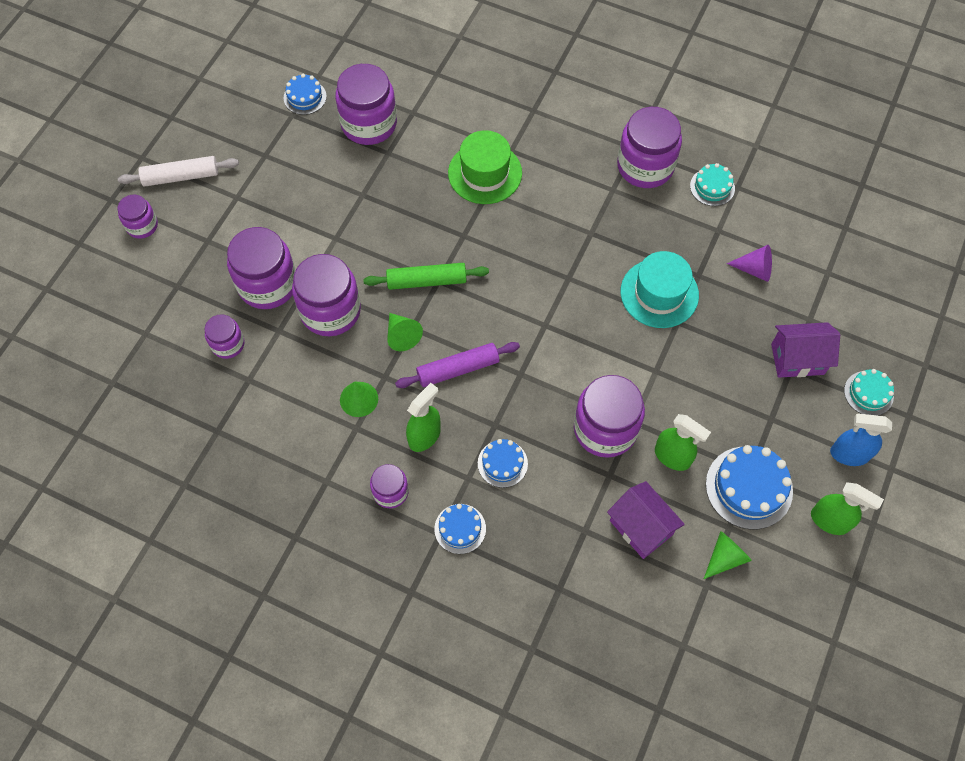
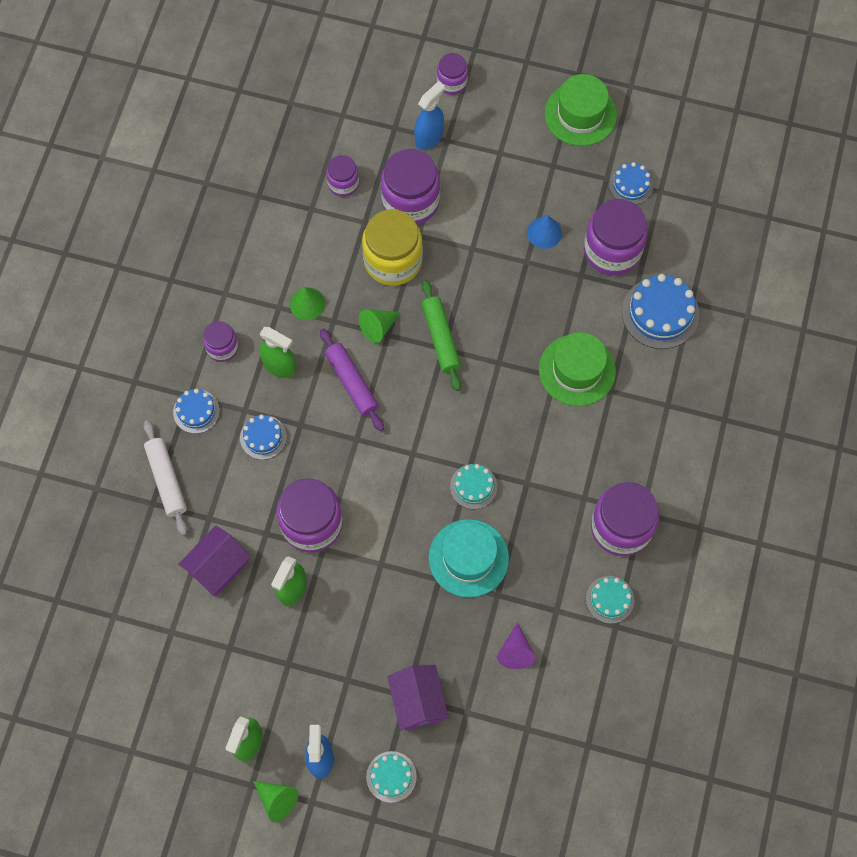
camera: 80 degrees right, 5 degrees up
white rolling pin [118,156,239,187] -> white rolling pin moved to [143,420,187,536]
purple jar [292,254,361,336] -> yellow jar [362,209,423,286]
green cone [704,531,752,579] -> green cone moved to [253,781,298,822]
blue cake [706,445,793,529] -> blue cake moved to [622,274,699,349]
none -> blue spray bottle [414,81,445,150]
none -> turquoise cake [450,464,497,509]
none -> blue cone [527,215,562,249]
none -> green hat [545,74,617,146]

